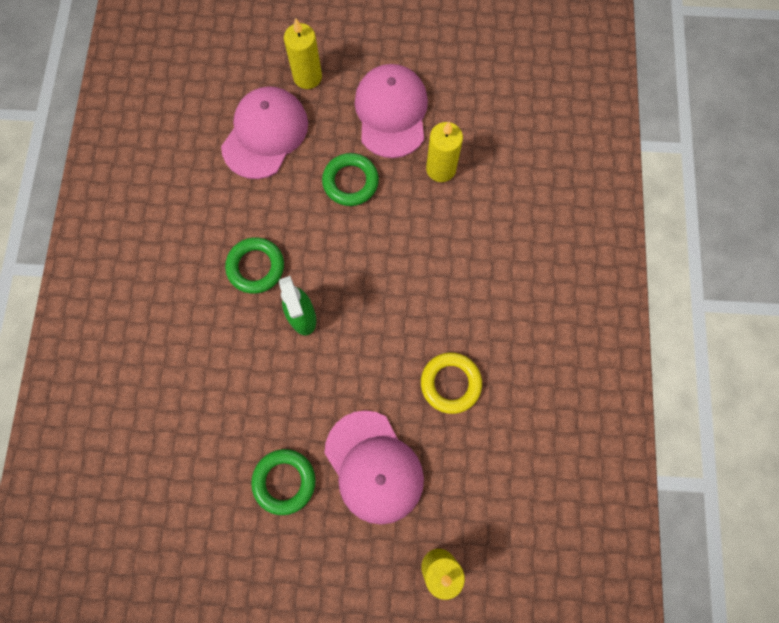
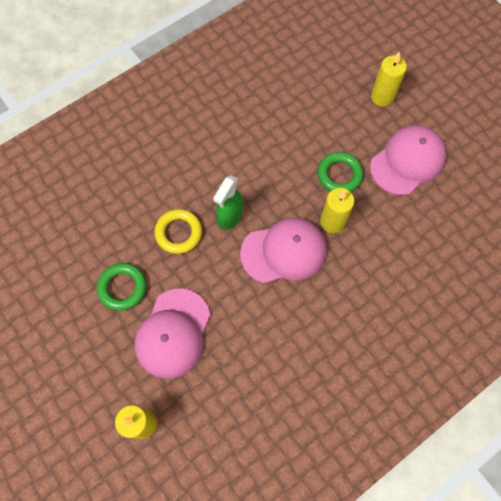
camera: 50 degrees right, 5 degrees down
pink cap [221,86,308,179] -> pink cap moved to [240,218,327,283]
green ring [225,237,284,294] -> none
yellow ring [421,352,482,414] -> yellow ring moved to [155,209,202,254]
yellow candle [426,122,463,182] -> yellow candle moved to [320,188,354,234]

